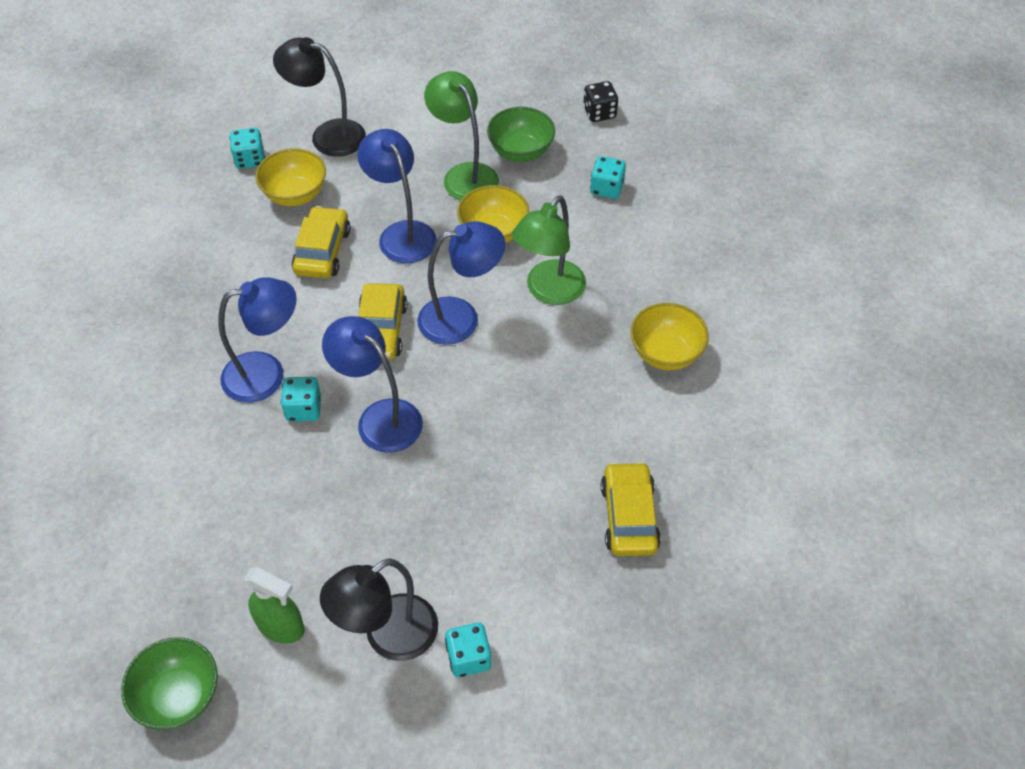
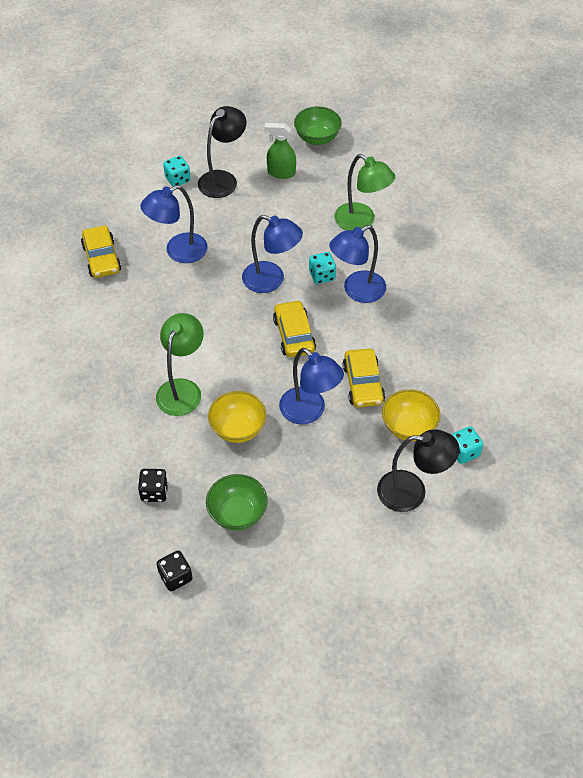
camera: 165 degrees right, 0 degrees up
blue lamp [417,221,505,345] -> blue lamp moved to [140,185,208,263]
green lamp [424,71,499,201] -> green lamp moved to [335,154,395,231]
turquoise dice [590,156,626,199] -> black dice [138,469,168,502]
yellow bowl [630,303,709,370] -> none

